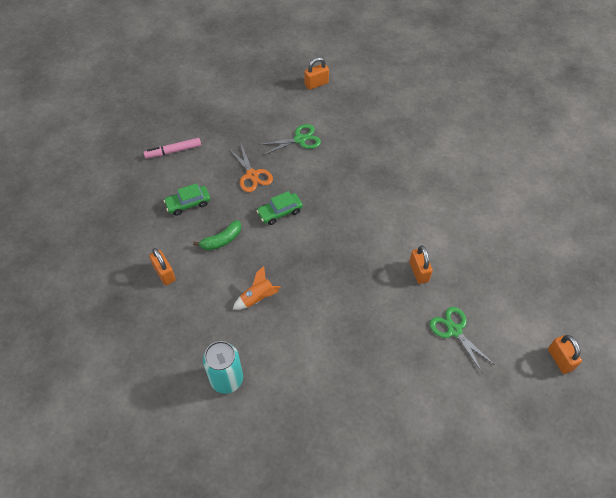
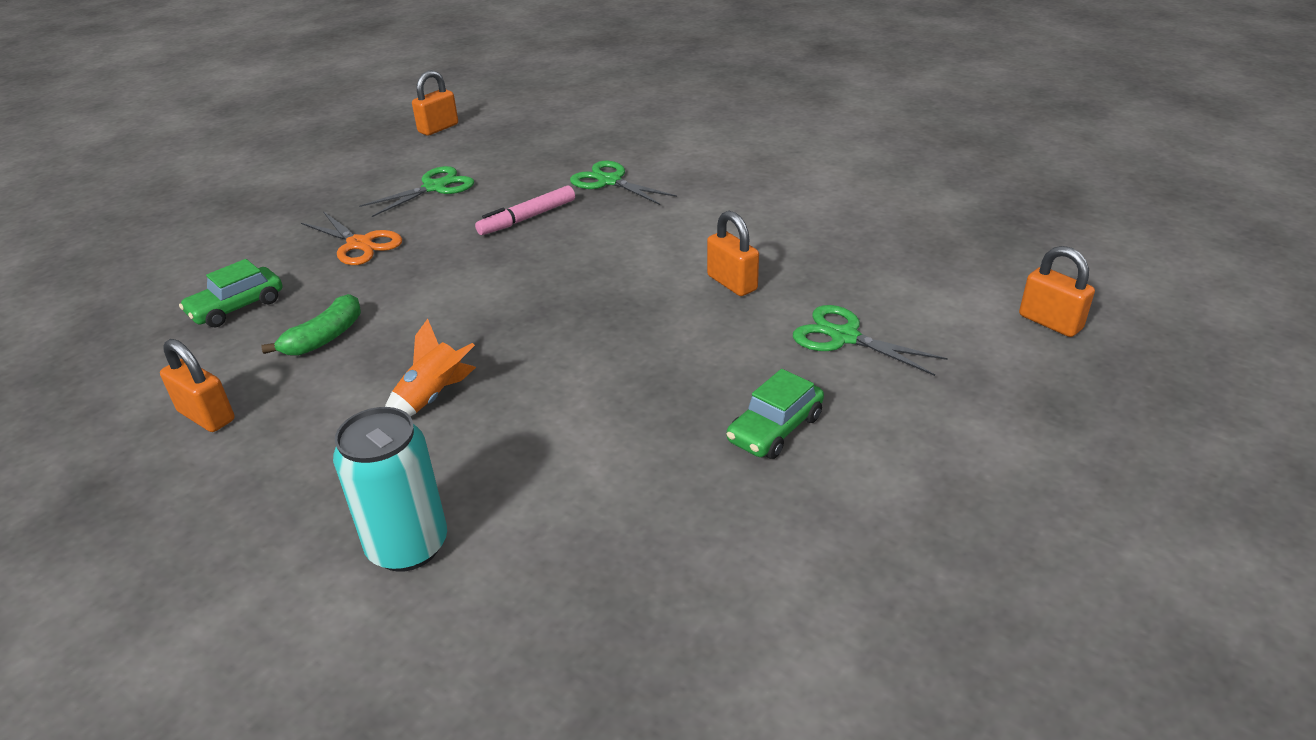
camera: 20 degrees left, 20 degrees down
pink marker [144,138,201,158] -> pink marker moved to [475,185,575,235]
green car [257,191,303,225] -> green car moved to [726,369,824,459]
none -> green scissors [570,161,677,205]

